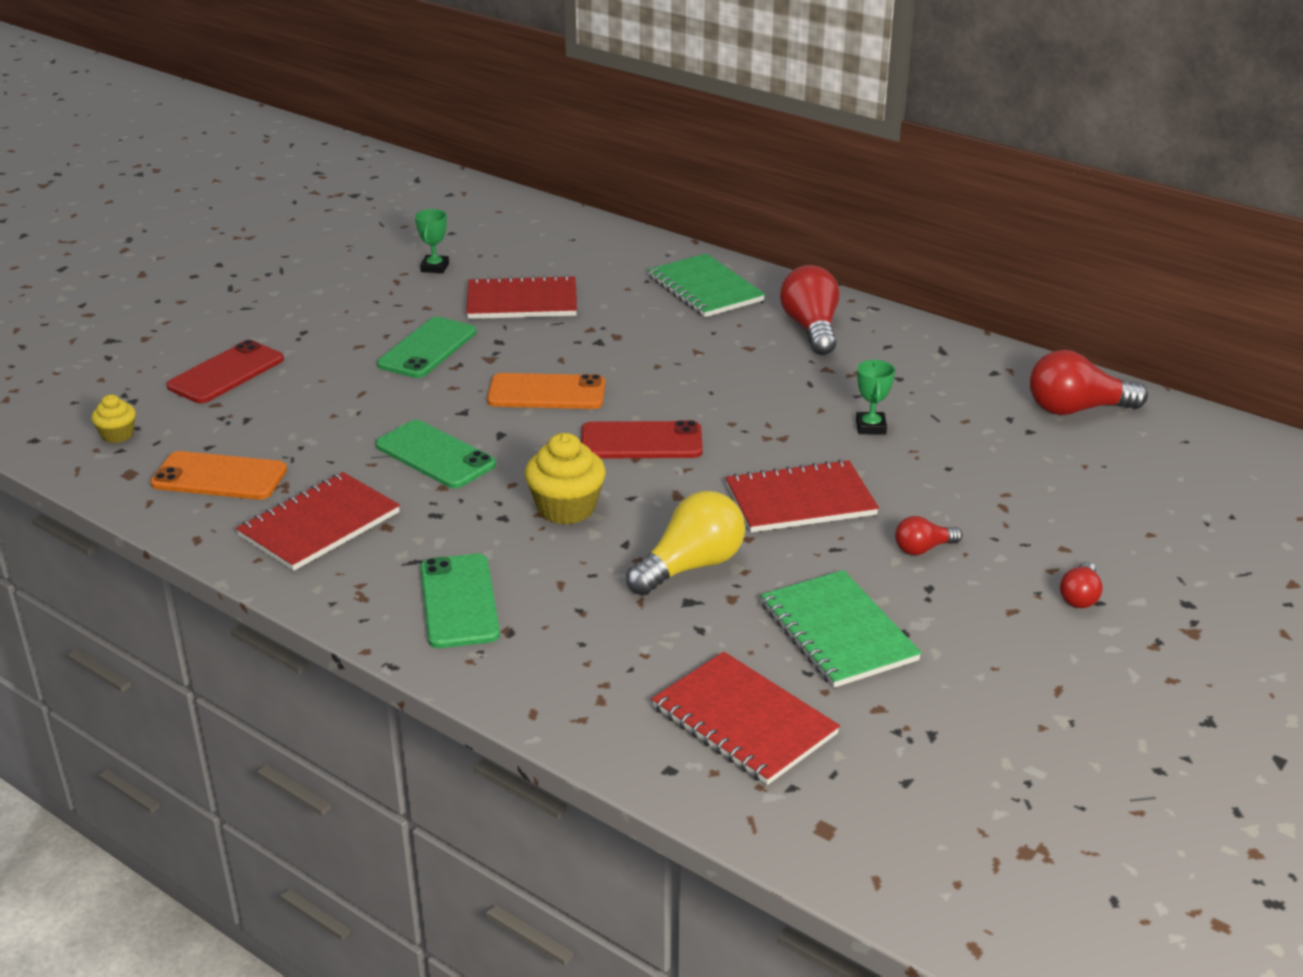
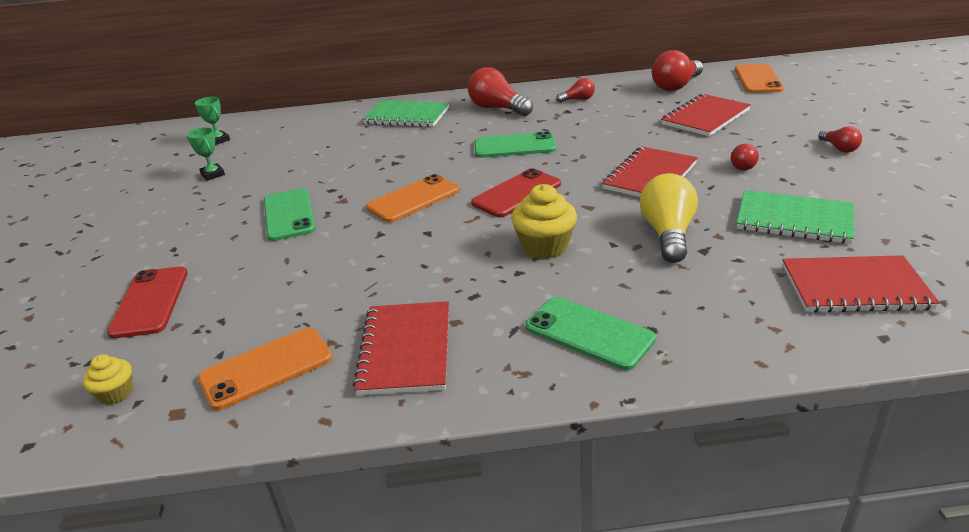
camera: 40 degrees left, 0 degrees up
green phone [375,420,496,489] -> green phone moved to [475,131,556,158]
red notebook [466,275,577,319] -> red notebook moved to [661,94,751,136]
green trophy [856,360,895,435] -> green trophy moved to [195,97,230,145]
none -> red light bulb [556,78,595,103]
none -> orange phone [735,64,784,93]

